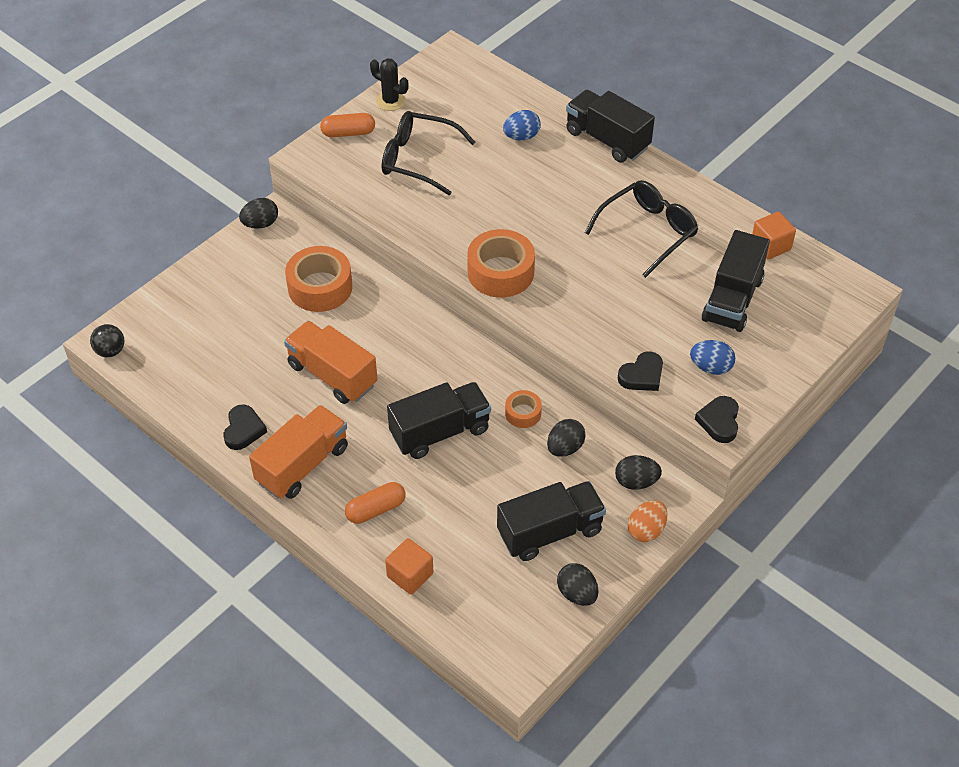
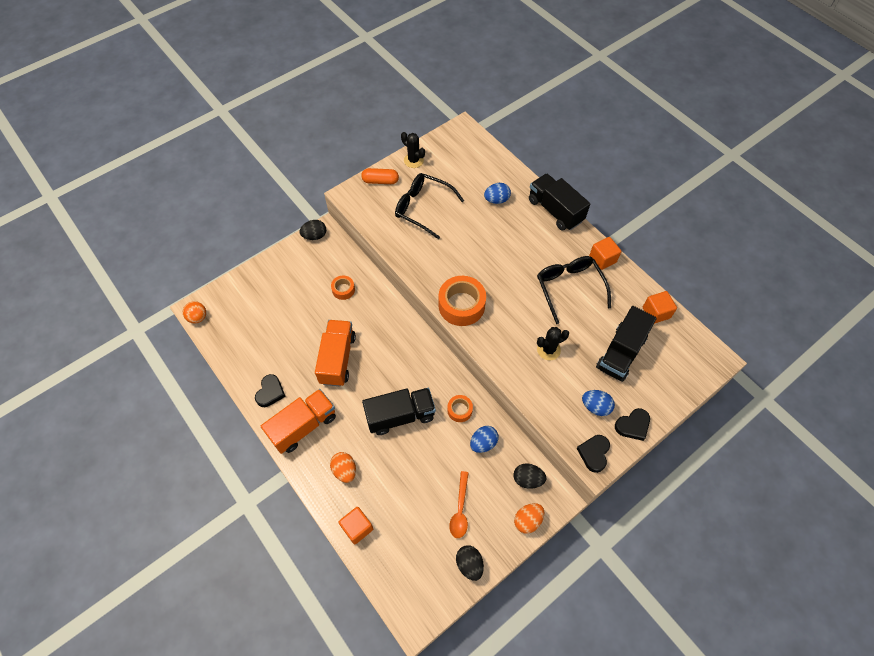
camera: 10 degrees right, 10 degrees up
black ball [90,324,125,357] -> orange ball [183,301,206,324]
orange truck [284,321,377,404] -> orange truck turned 45 degrees clockwise [315,320,356,386]
orange tape [285,246,352,312] -> orange tape [331,275,355,300], size x0.52
orange capsule [345,482,406,524] -> orange egg [330,452,356,483]
black truck [497,481,606,561] -> orange spoon [449,471,469,538]
black egg [547,419,586,457] -> blue egg [470,426,498,453]
black glasses [585,180,698,278] -> black glasses turned 75 degrees counterclockwise [537,256,611,324]
black heart [618,351,663,391] -> black heart moved to [615,408,650,441]
none -> black cactus [537,327,569,360]
none -> orange cube [589,237,621,270]

